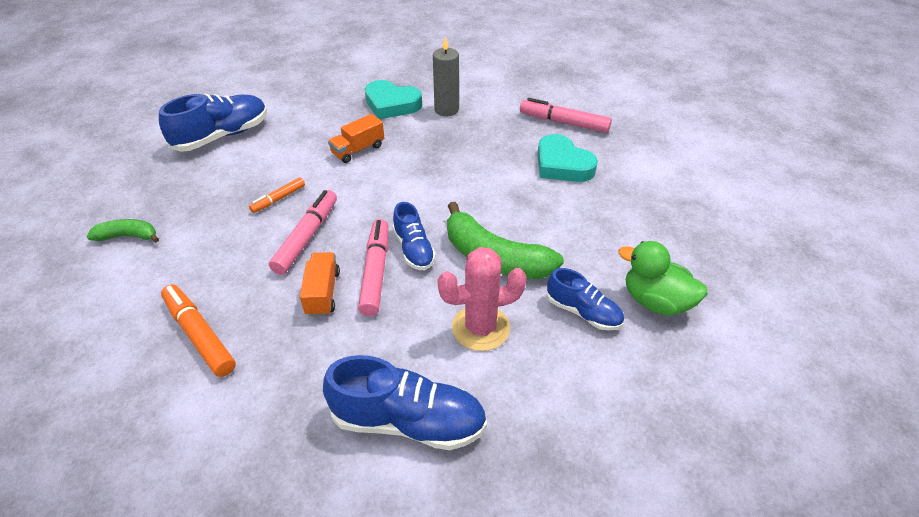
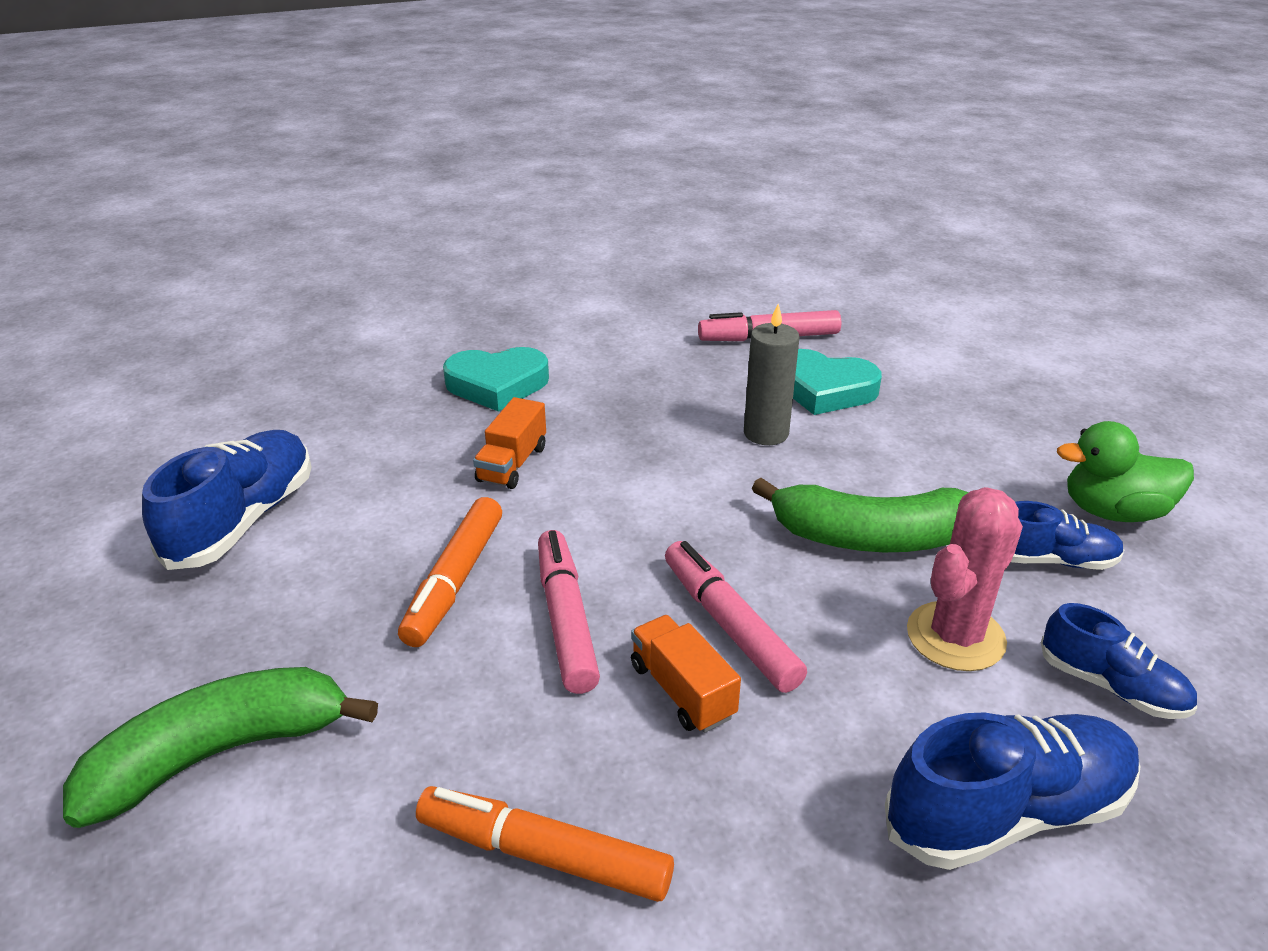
camera: 30 degrees left, 10 degrees down
green banana [86,219,159,242] -> green banana [63,667,378,828], size x1.86
orange marker [249,177,305,213] -> orange marker [398,497,502,647], size x1.72
blue shoe [393,202,436,270] -> blue shoe moved to [1041,603,1197,719]
grey candle [433,36,459,116] -> grey candle moved to [744,304,800,445]

